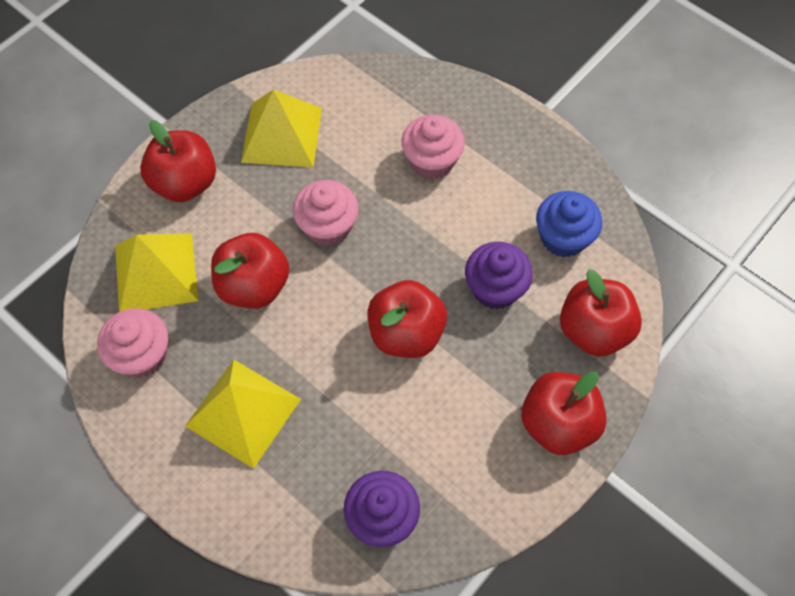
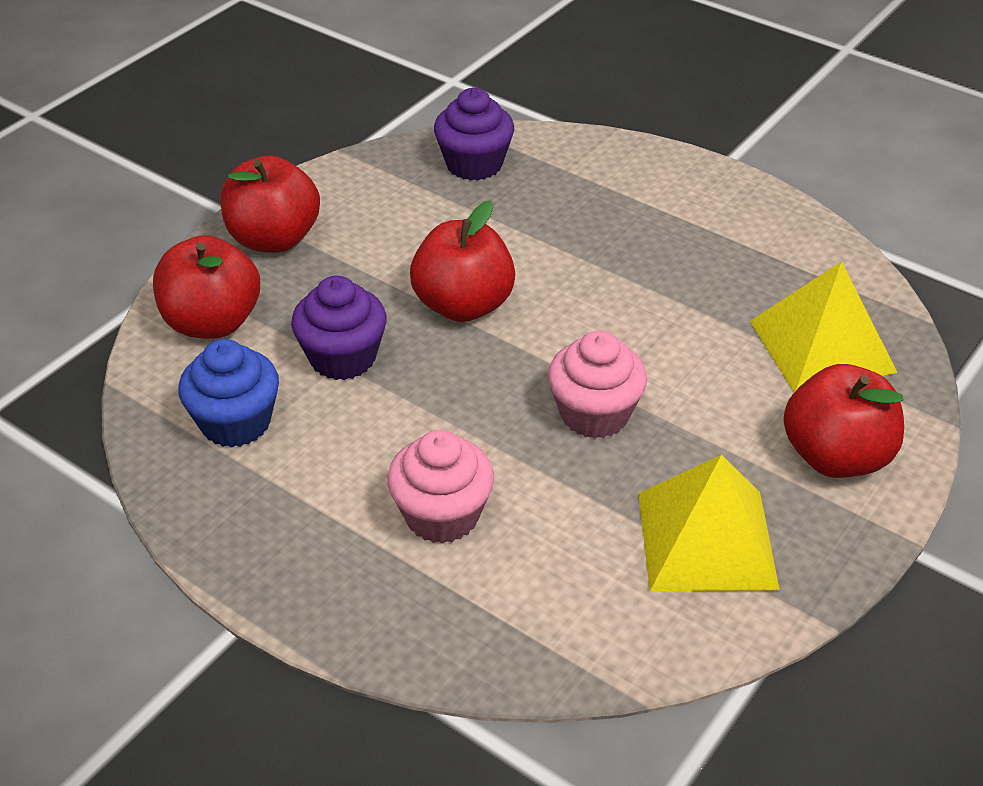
camera: 175 degrees right, 20 degrees down
pink cupcake [97,308,168,378] -> none
yellow pyramid [185,360,301,469] -> none
red apple [211,233,289,309] -> none

